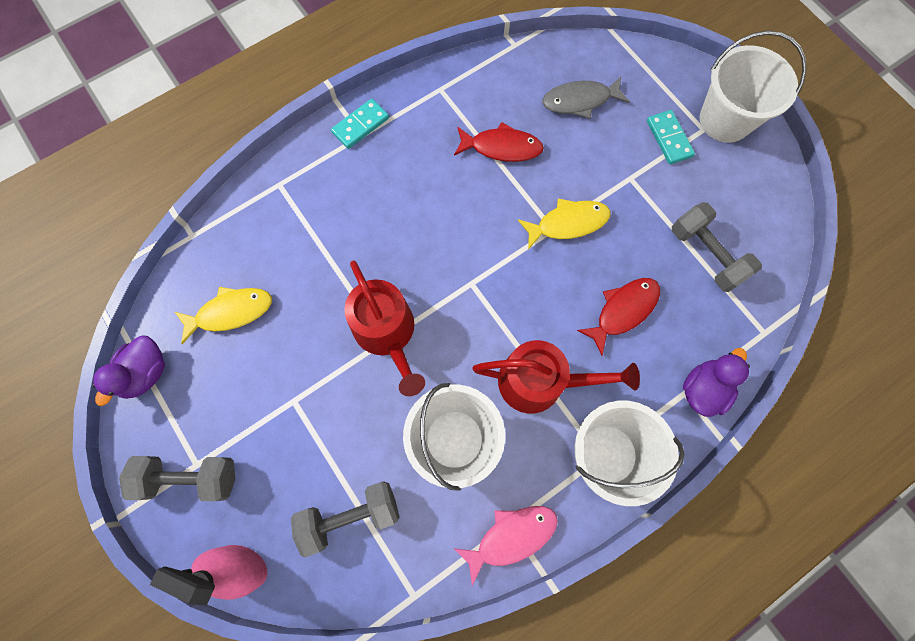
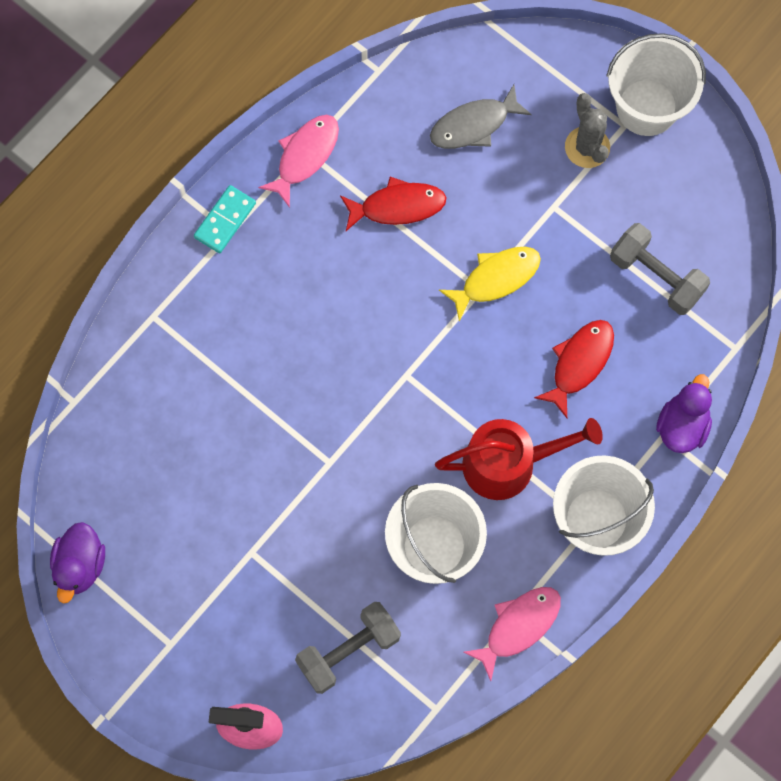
camera: 15 degrees left, 0 degrees up
grey dumbbell [119,456,235,501] -> none
yellow fish [175,287,272,344] -> none
red watering can [344,260,425,396] -> none
turquoise domino [647,110,695,164] -> grey cactus [565,93,610,168]
none -> pink fish [258,115,339,208]

